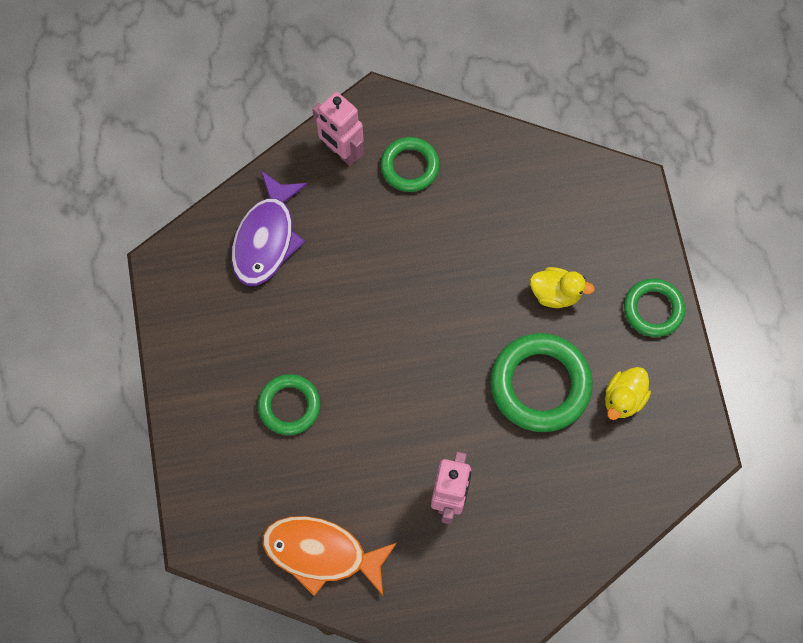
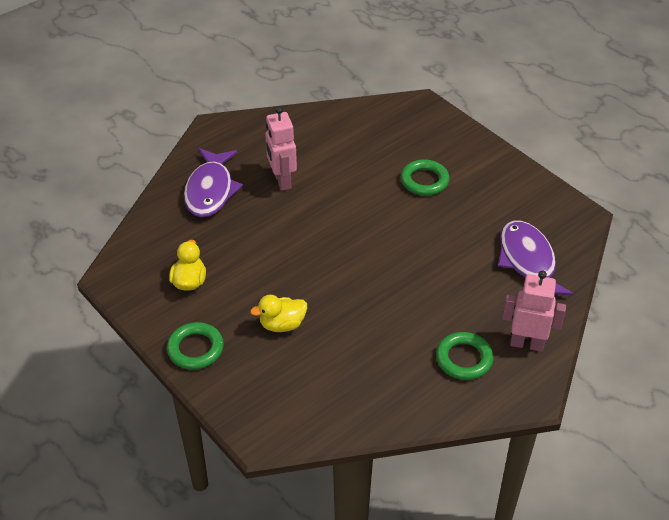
camera: 150 degrees right, 25 degrees down
orange fish [262,516,397,596] -> none
green ring [490,333,593,432] -> none
none -> purple fish [184,148,243,217]

